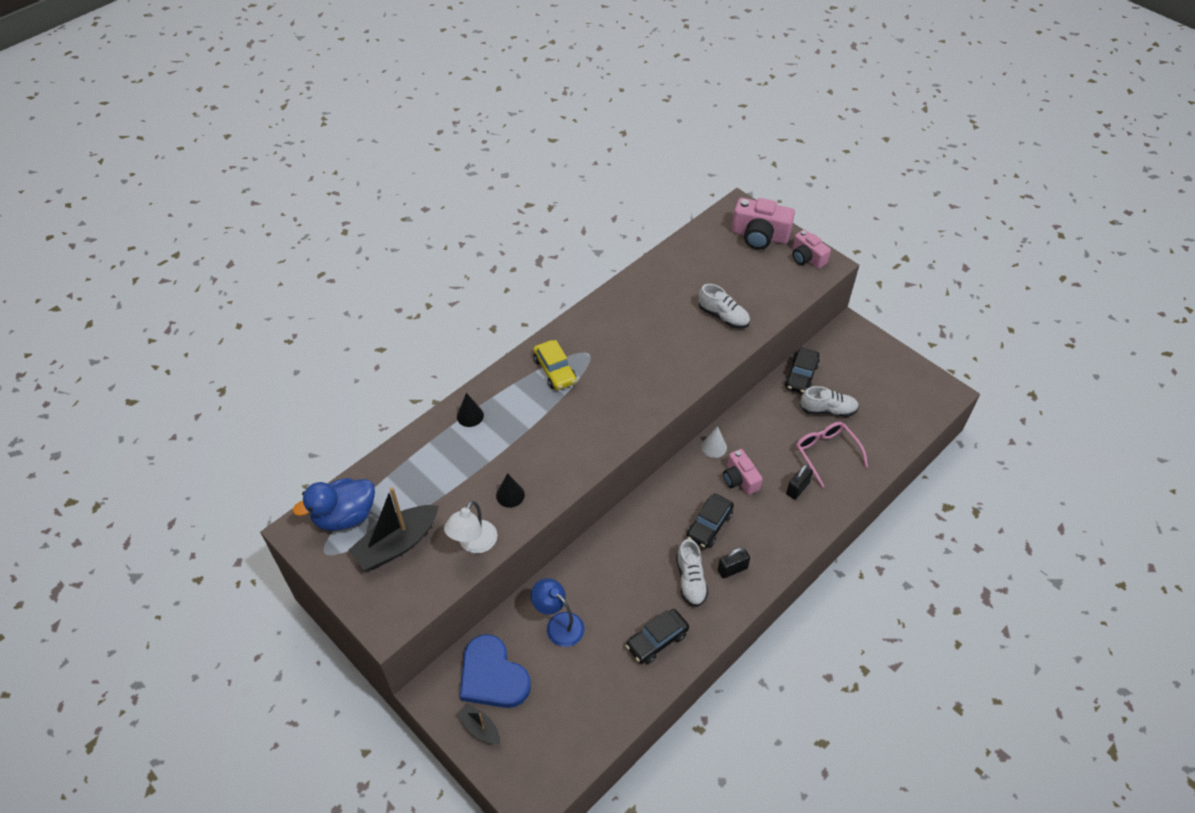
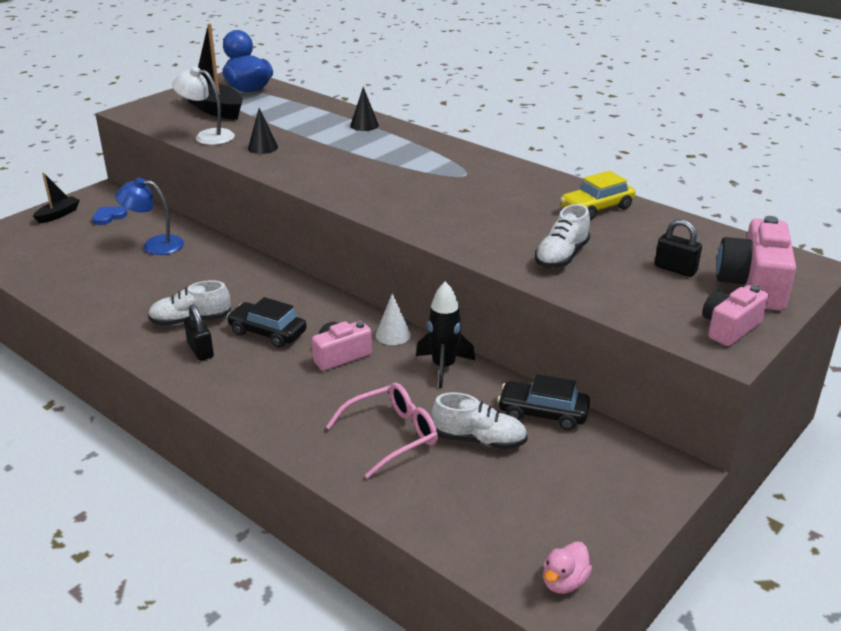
camera: 85 degrees right, 20 degrees down
blue heart [460,634,531,708] -> blue heart [92,206,127,225], size x0.45
blue lamp [531,578,584,647] -> blue lamp turned 120 degrees counterclockwise [115,178,184,255]
yellow car [533,340,577,390] -> yellow car moved to [560,171,635,220]
black car [626,609,689,664] -> none
black padlock [786,464,813,499] -> black padlock moved to [655,219,702,277]
white shoe [800,386,859,417] -> white shoe turned 75 degrees counterclockwise [432,392,528,450]
none -> black rocket [416,281,475,388]
none -> pink duck [543,541,592,594]

